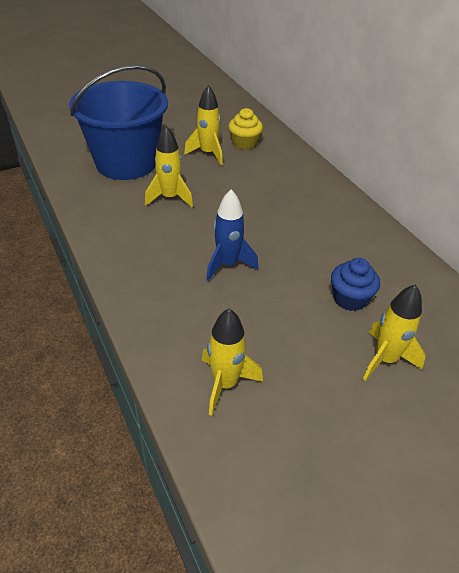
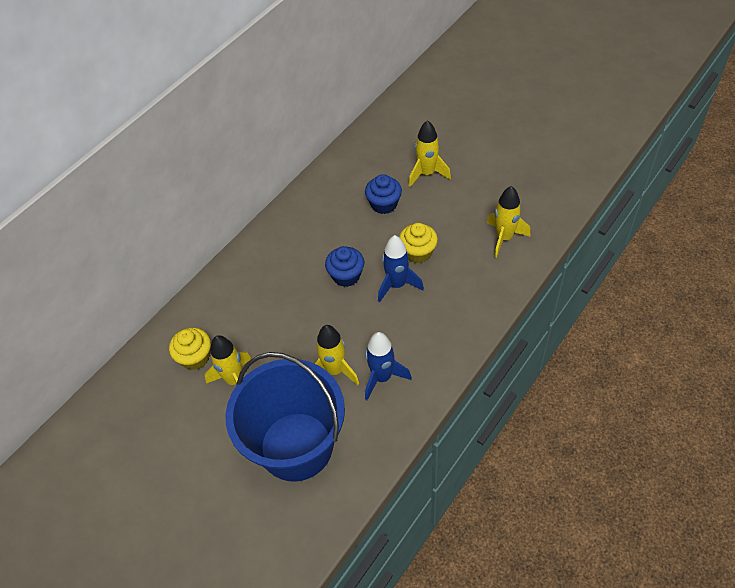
camera: 110 degrees left, 10 degrees up
none -> blue cupcake [325,246,364,287]
none -> blue rocket [365,332,412,400]
none -> yellow cupcake [399,223,438,263]

